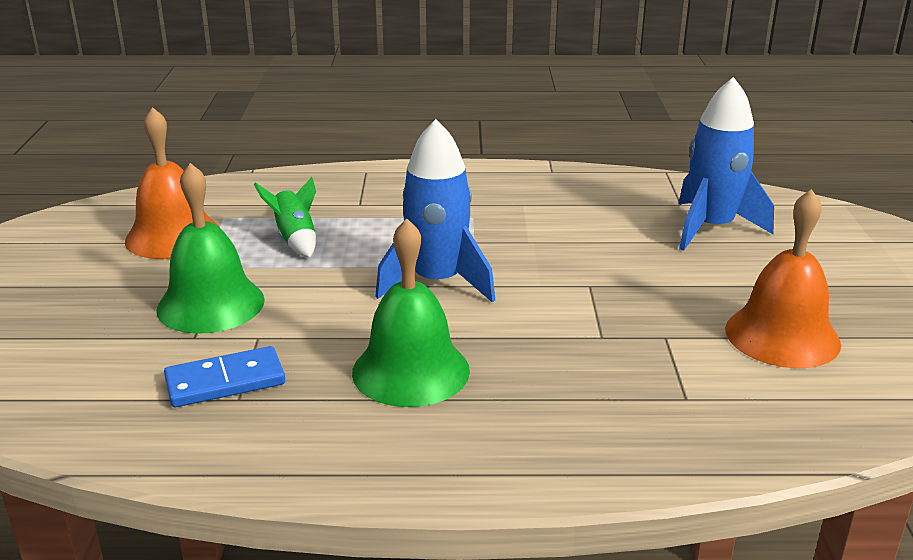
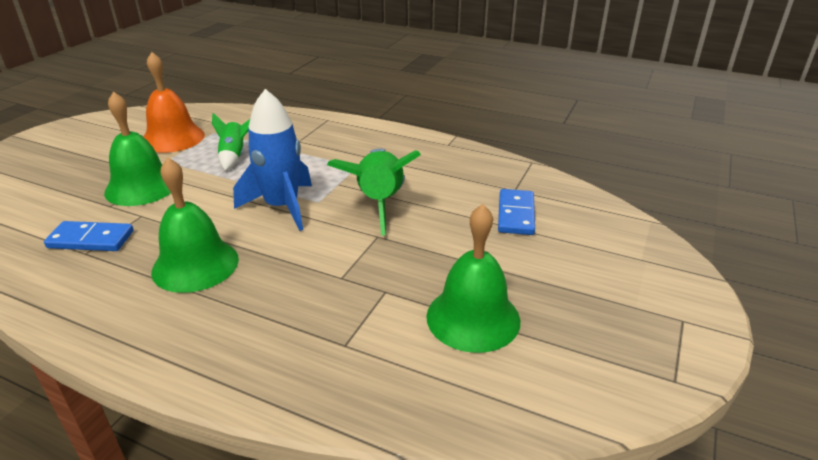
camera: 25 degrees right, 5 degrees up
blue rocket [679,77,774,251] -> blue domino [498,189,535,235]
orange bell [725,189,841,368] -> green bell [426,204,520,353]
none -> green rocket [327,148,421,236]

